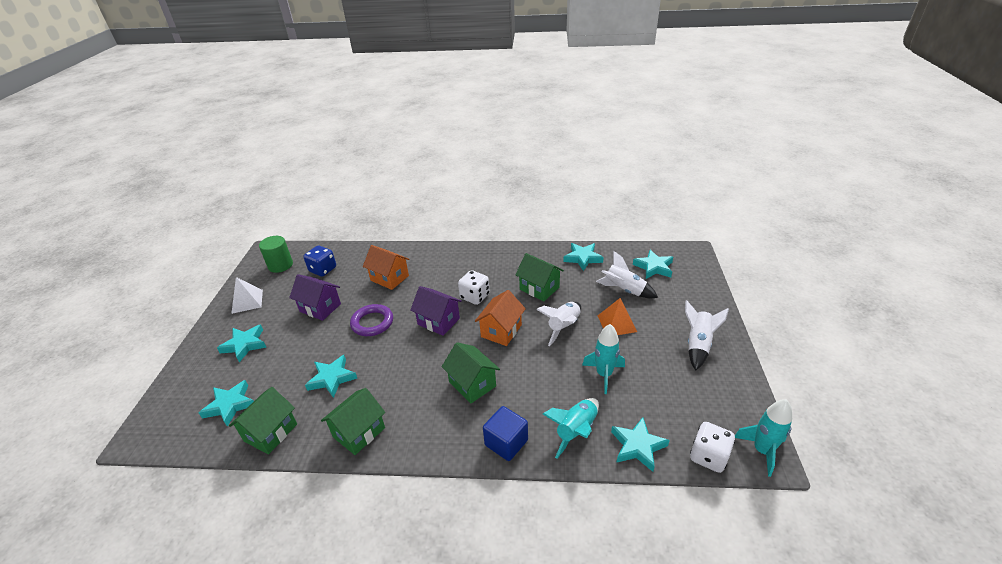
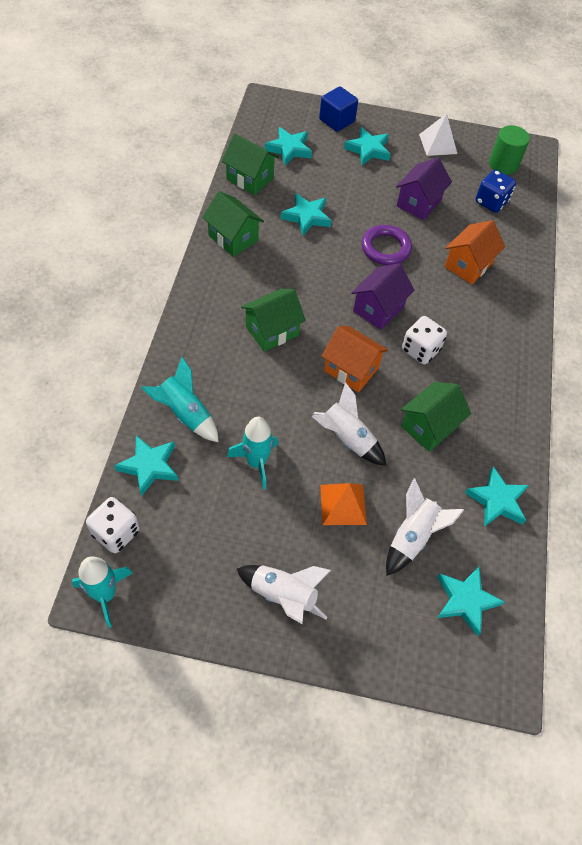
camera: 90 degrees right, 20 degrees up
blue cube [483,406,528,461] -> blue cube moved to [319,86,358,132]

